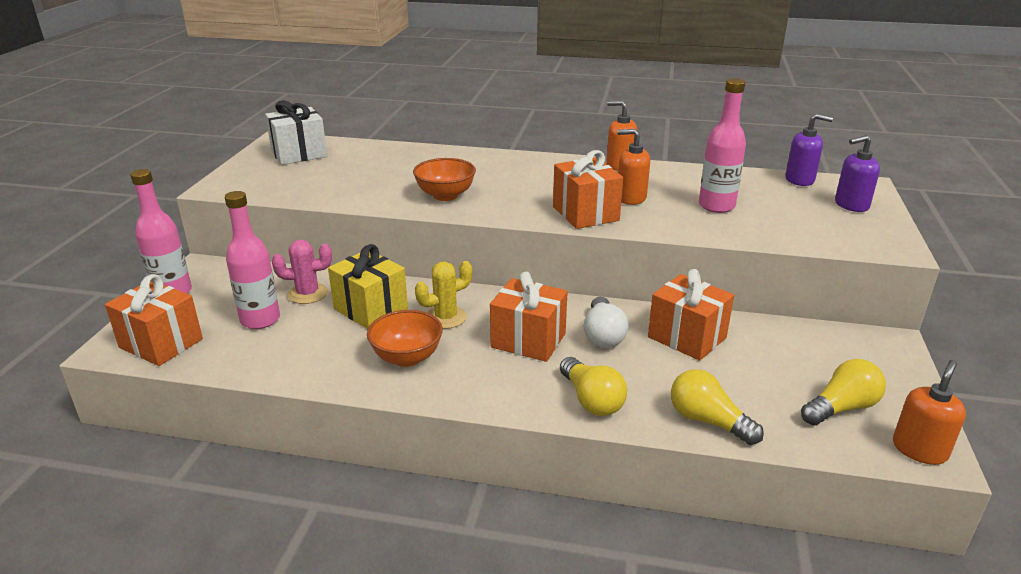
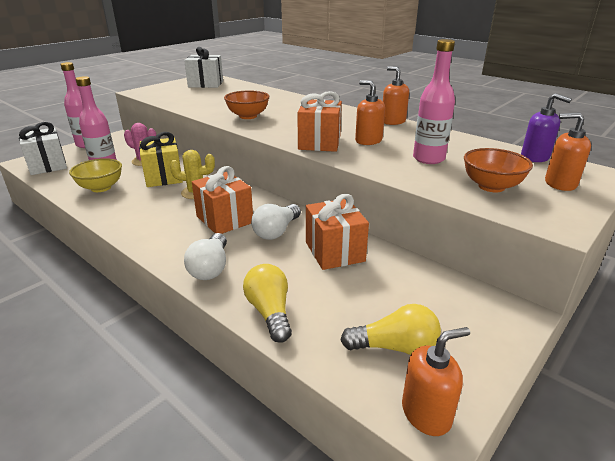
camera: 30 degrees right, 0 degrees up
orange gift [105,274,203,366] -> white gift [19,122,67,175]
orange bowl [367,310,443,367] -> orange bowl moved to [464,148,533,192]
yellow light bulb [560,357,627,416] -> white light bulb [184,233,227,280]
purple soap dispenser [835,135,880,212] -> orange soap dispenser [545,112,591,191]
none -> yellow bowl [69,158,122,192]

